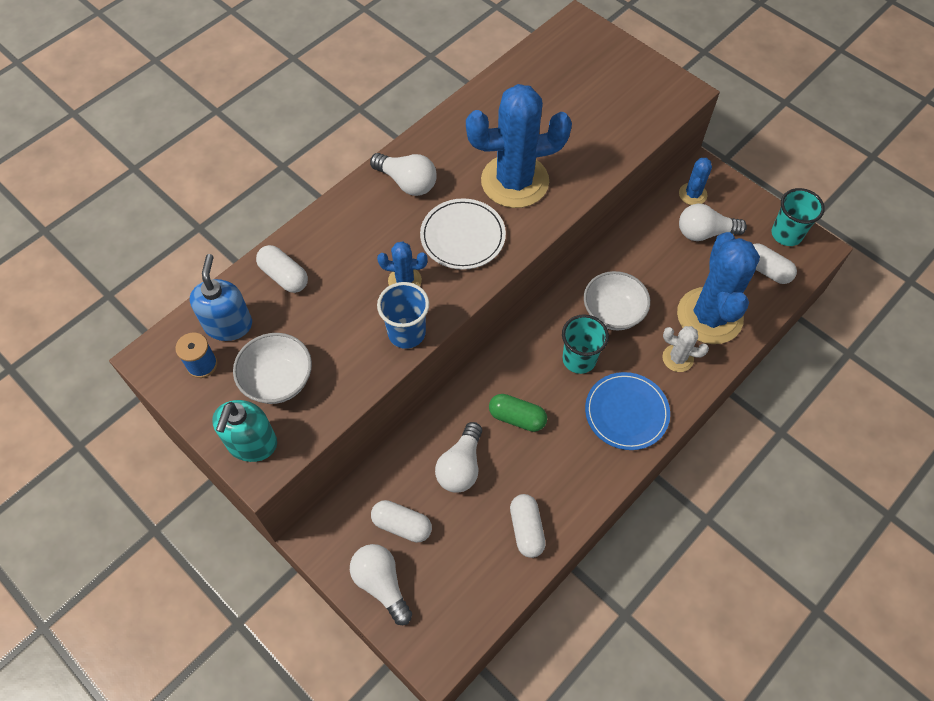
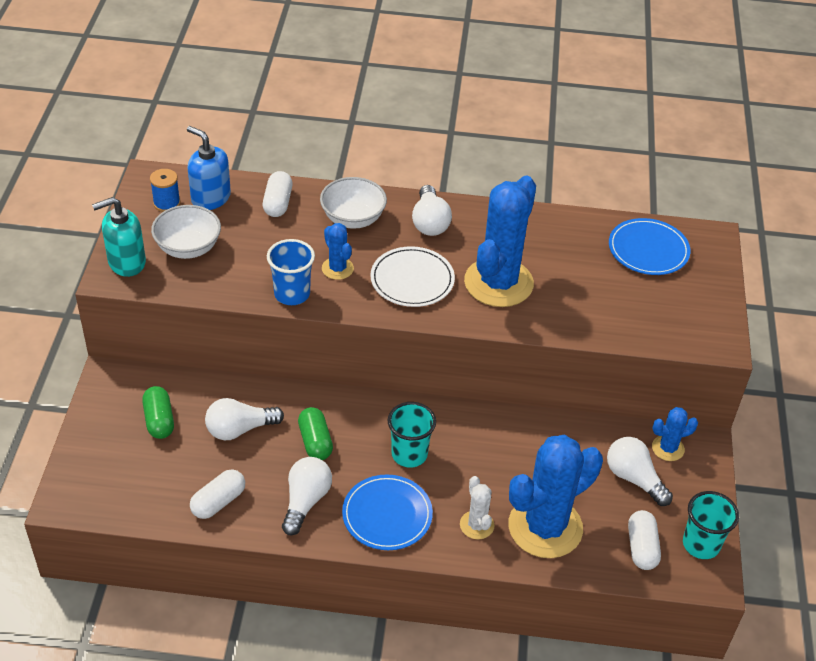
camera: 50 degrees right, 15 degrees down
blue soap dispenser [190,254,252,341] -> blue soap dispenser turned 105 degrees counterclockwise [187,126,231,210]
white light bulb [350,544,412,625] -> white light bulb moved to [282,457,332,535]
white capsule [371,500,432,543] -> green capsule [142,386,174,439]
blue cactus [466,84,572,208] -> blue cactus turned 75 degrees clockwise [464,176,536,307]
white bowl [584,271,650,330] -> white bowl moved to [320,177,387,229]
none -> blue plate [609,218,690,275]

